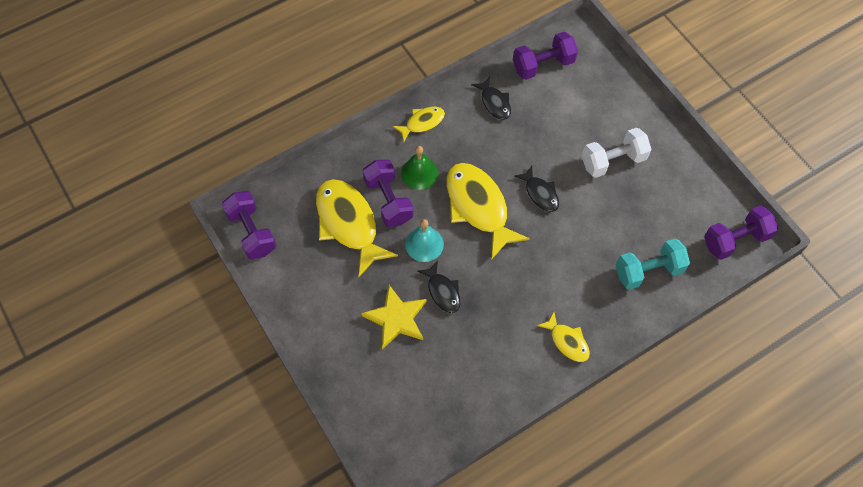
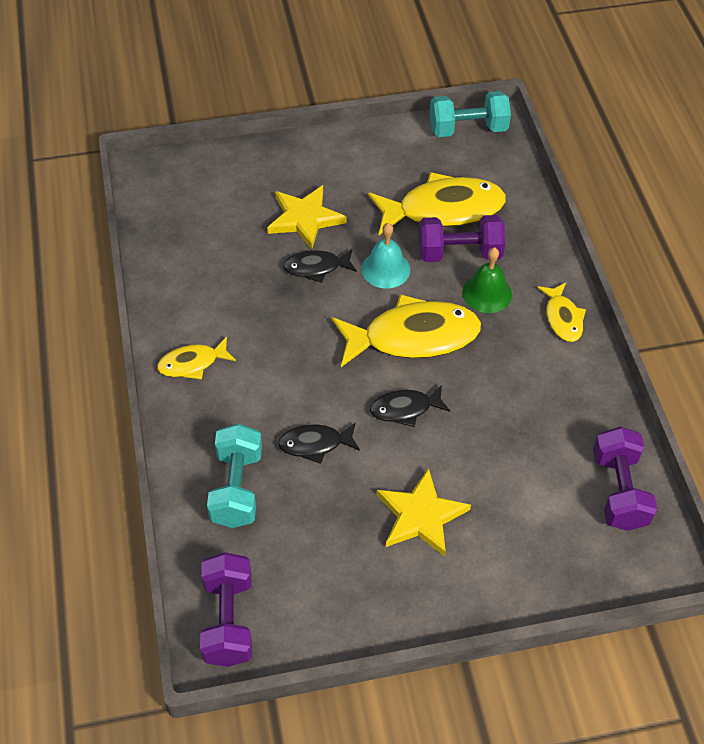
camera: 110 degrees right, 10 degrees down
purple dumbbell [222,191,276,260] -> turquoise dumbbell [430,91,511,137]
black fish [471,76,511,120] -> black fish moved to [278,422,360,464]
white dumbbell [582,128,651,178] -> yellow star [377,468,471,557]

